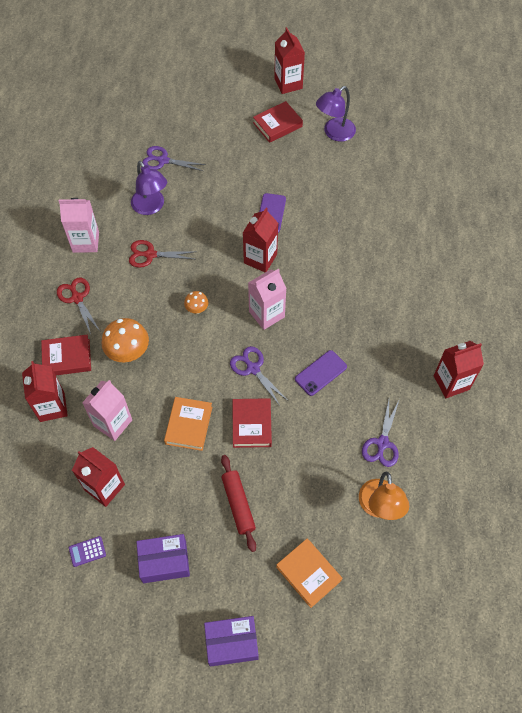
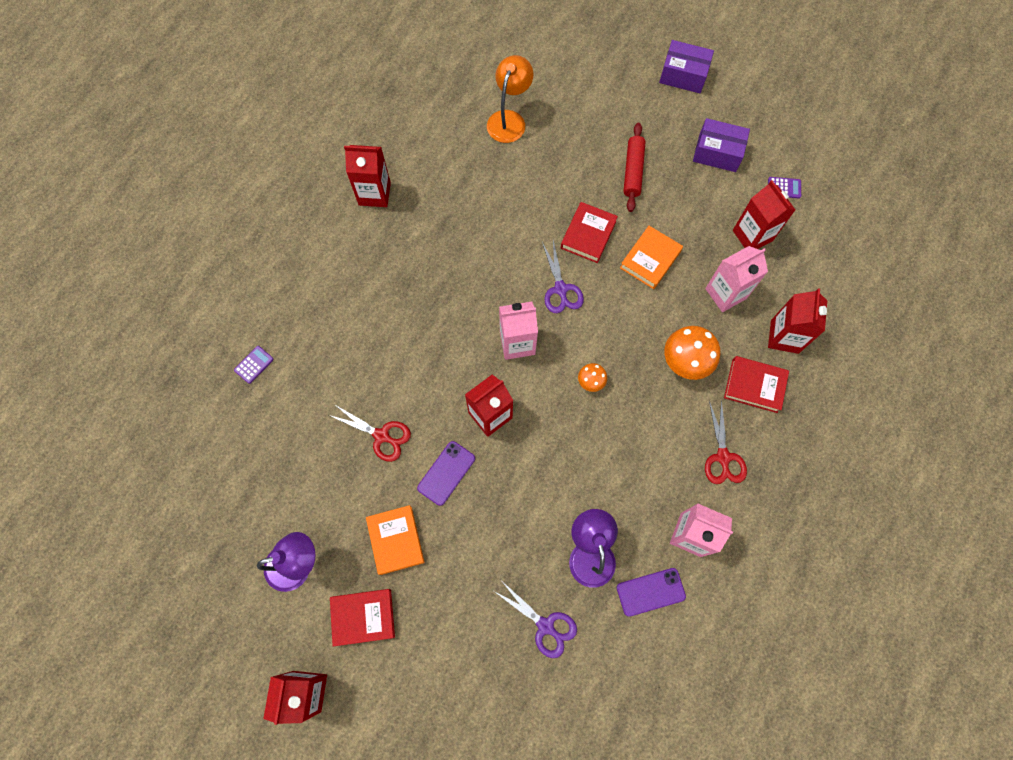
camera: 155 degrees left, 10 degrees up
red scissors [129,240,194,268] -> red scissors moved to [329,405,411,462]
orange book [276,538,342,608] -> orange book moved to [366,505,425,575]
purple phone [295,350,347,396] -> purple phone moved to [617,568,686,617]
purple scissors [362,400,399,467] -> none
none -> purple calculator [234,346,274,384]

